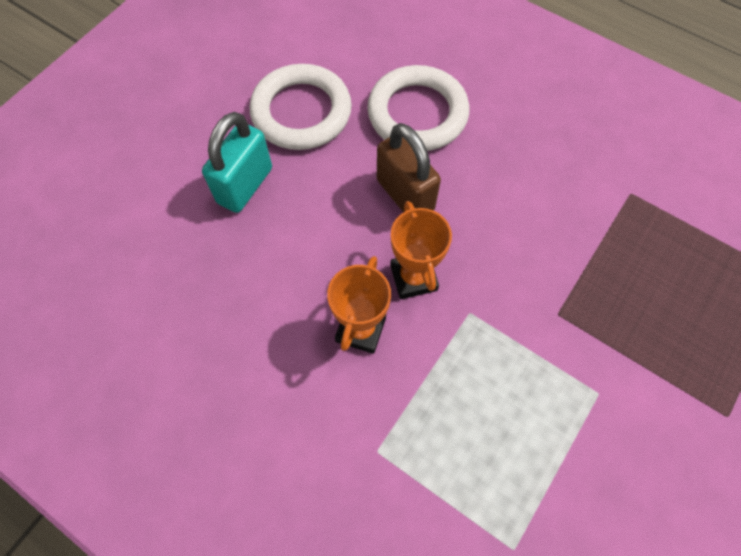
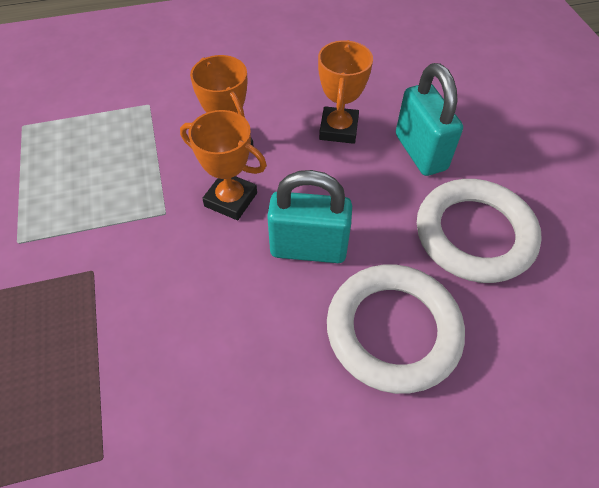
camera: 130 degrees right, 10 degrees down
brown padlock [377,123,441,213] -> turquoise padlock [267,170,352,263]
none -> orange trophy [318,40,373,144]

